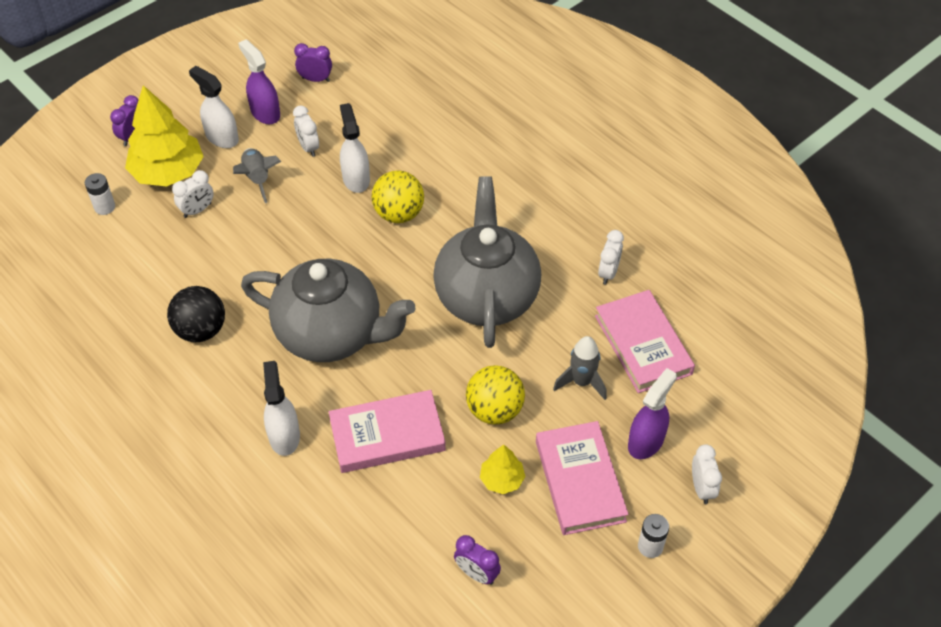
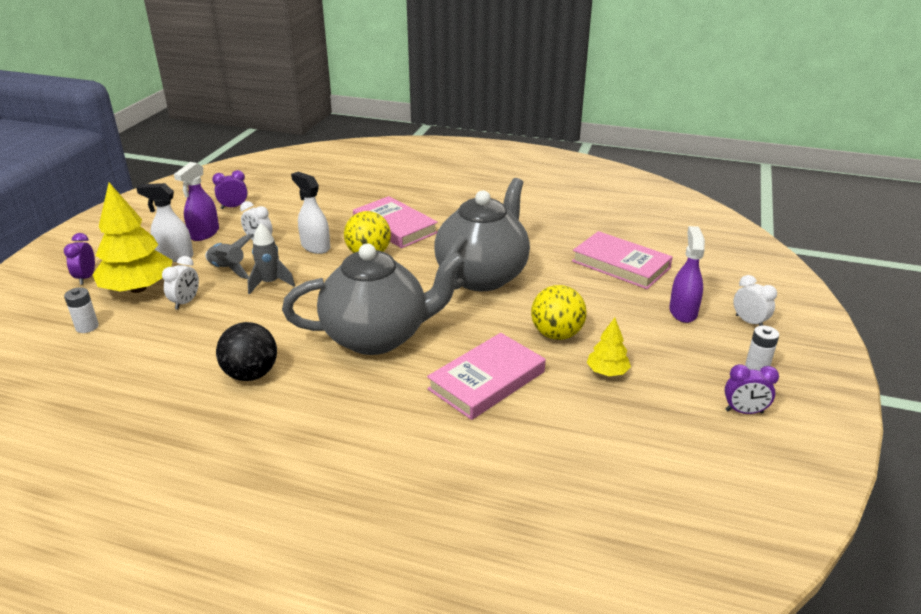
camera: 30 degrees left, 20 degrees down
purple spray bottle [238,39,280,124] -> purple spray bottle turned 90 degrees counterclockwise [174,162,219,241]
white spray bottle [263,361,300,456] -> none
grey teapot [433,176,541,348] -> grey teapot turned 60 degrees clockwise [434,178,530,291]
purple clock [454,535,501,585] -> purple clock moved to [724,364,779,414]
pink book [536,421,629,535] -> pink book moved to [353,196,438,248]
grey rocket [553,336,607,400] -> grey rocket moved to [248,223,295,295]
white clock [598,230,624,285] -> none

